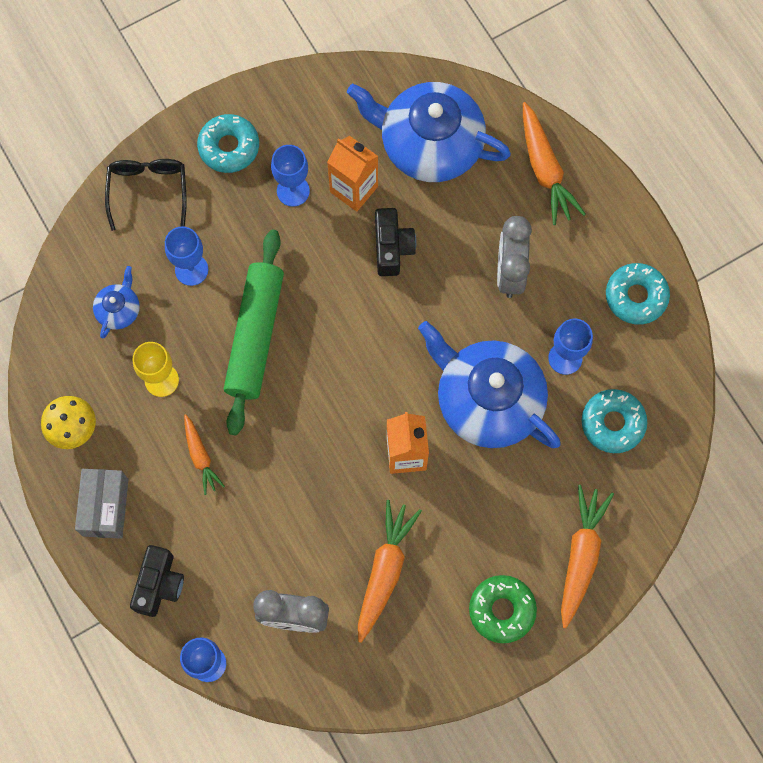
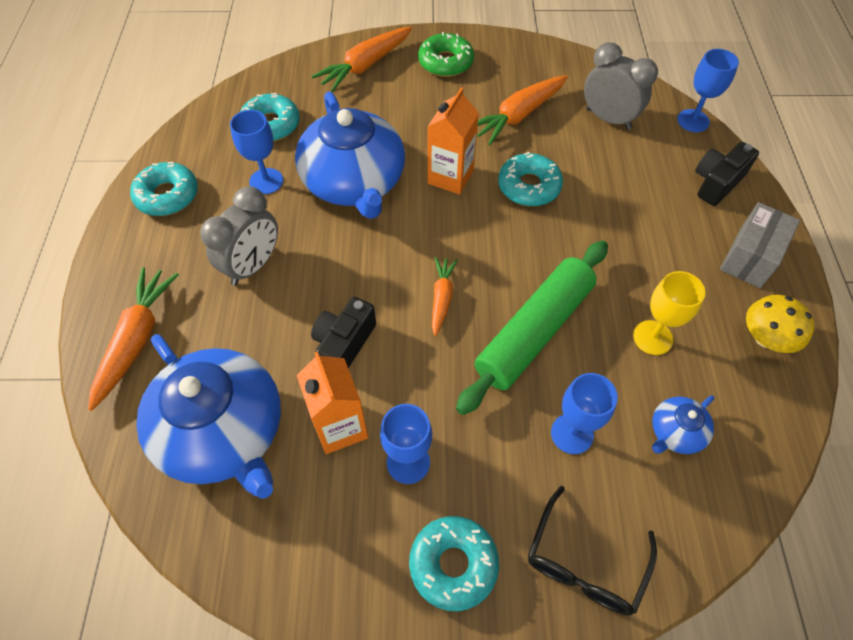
camera: 150 degrees left, 15 degrees down
orange carrot [184,414,225,495] -> orange carrot moved to [432,257,458,336]
none -> turquoise donut [498,152,563,206]

